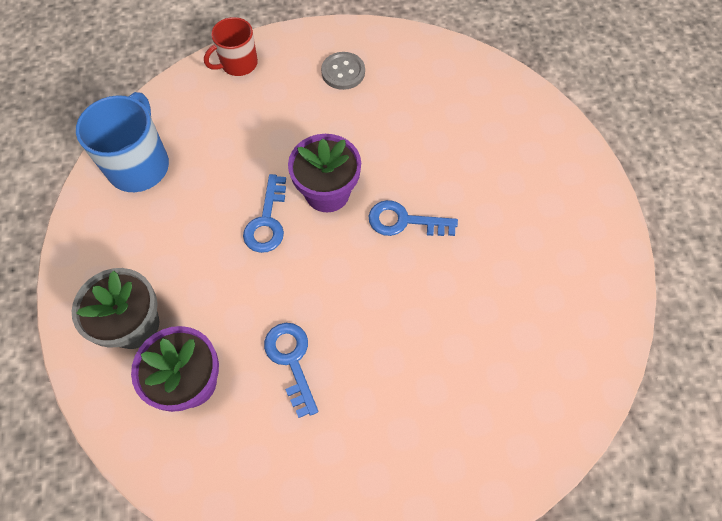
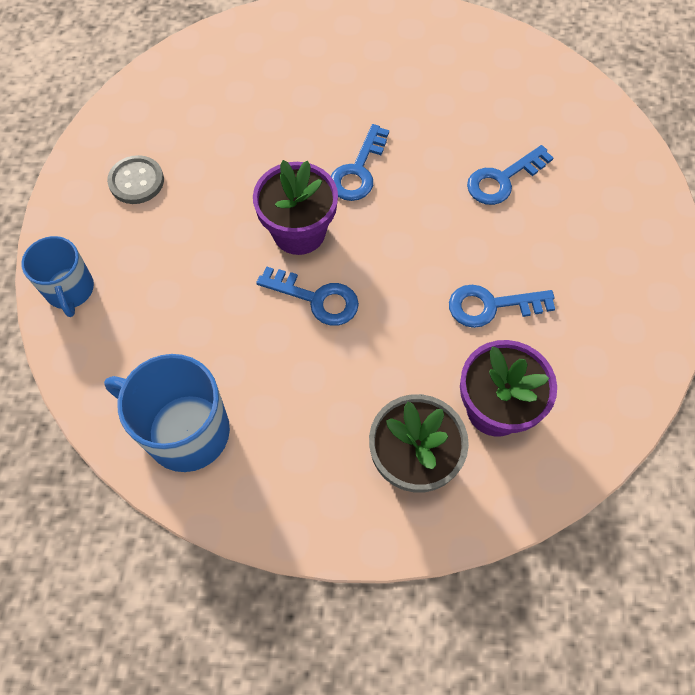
camera: 75 degrees left, 0 degrees up
red mug [204,17,258,76] -> blue mug [21,236,94,317]
none -> blue key [467,145,553,205]

